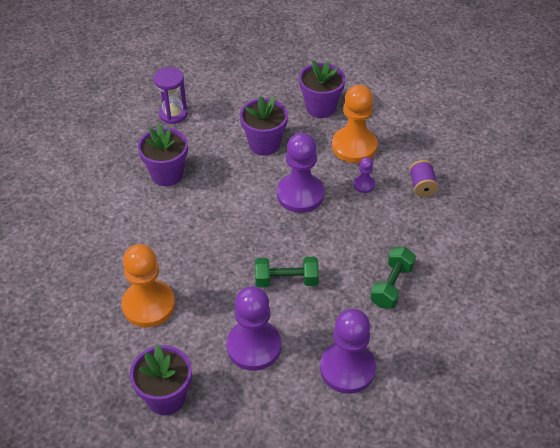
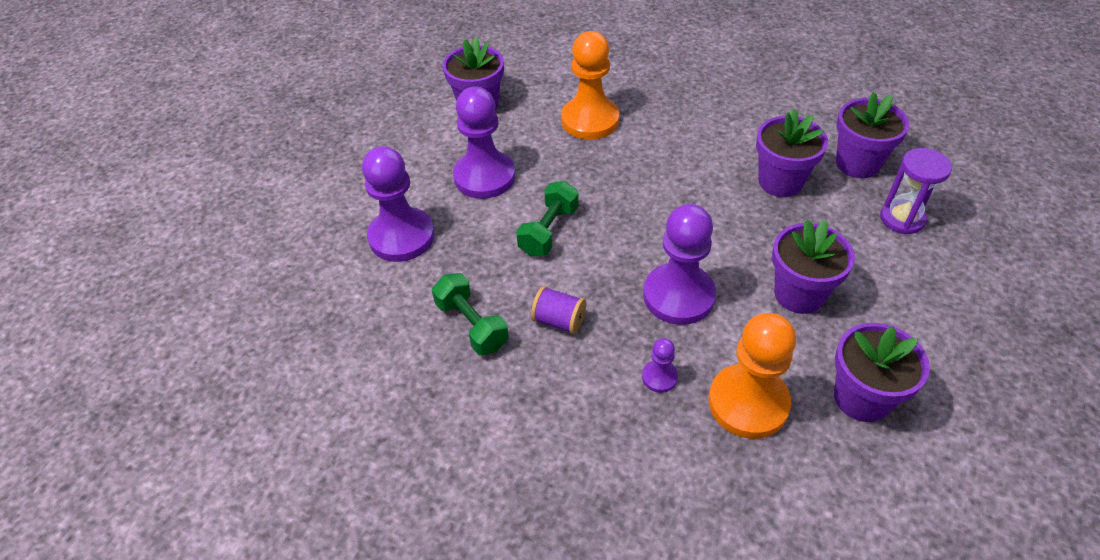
camera: 120 degrees right, 0 degrees up
purple spool [409,160,438,197] -> purple spool moved to [531,286,586,334]
none -> purple flower pot [836,92,910,178]

